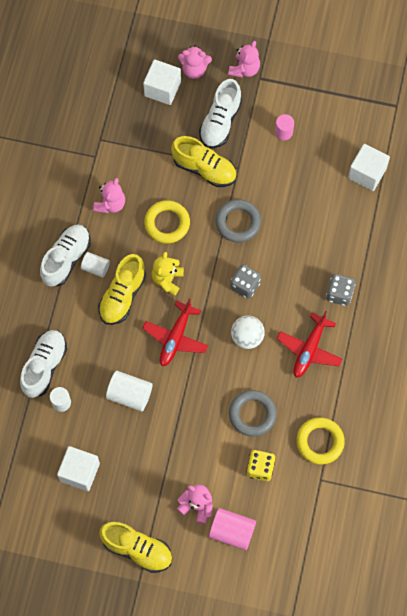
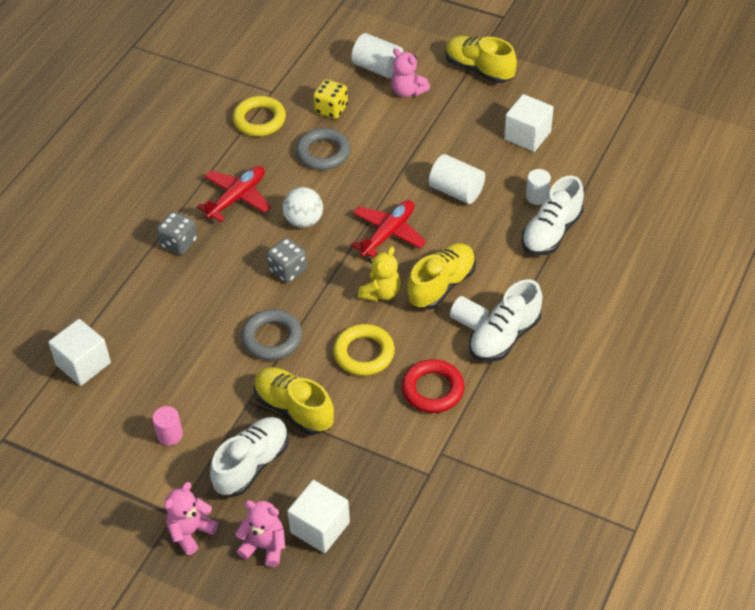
camera: 165 degrees left, 20 degrees down
pink teddy bear [93,178,125,213] -> red ring [402,359,465,413]
pink cylinder [209,508,256,550] -> white cylinder [351,33,404,78]

